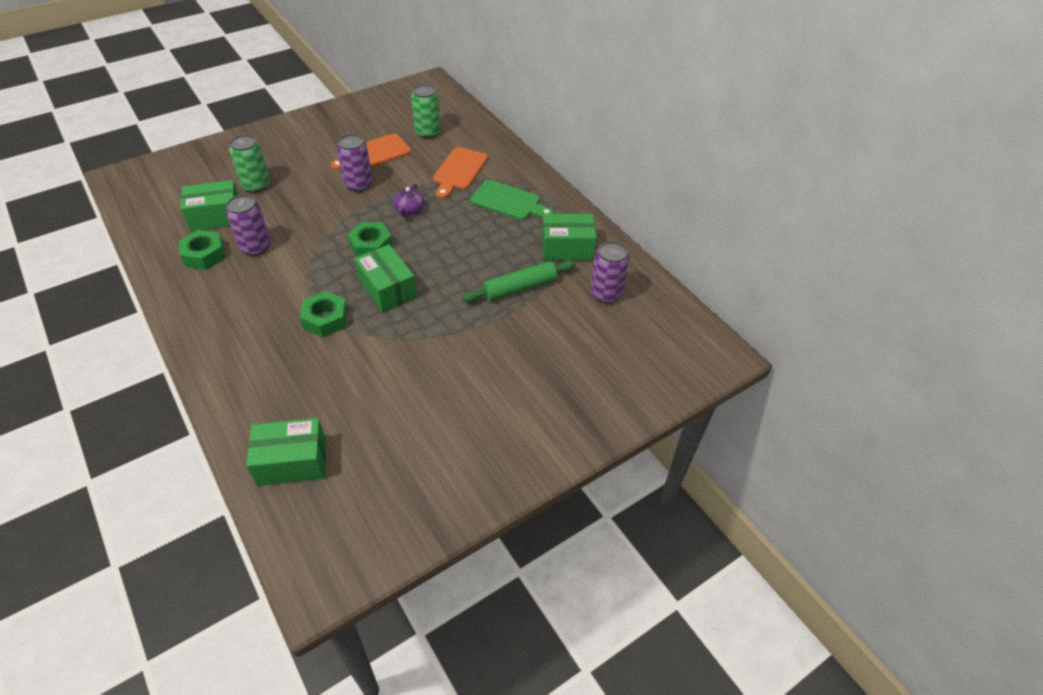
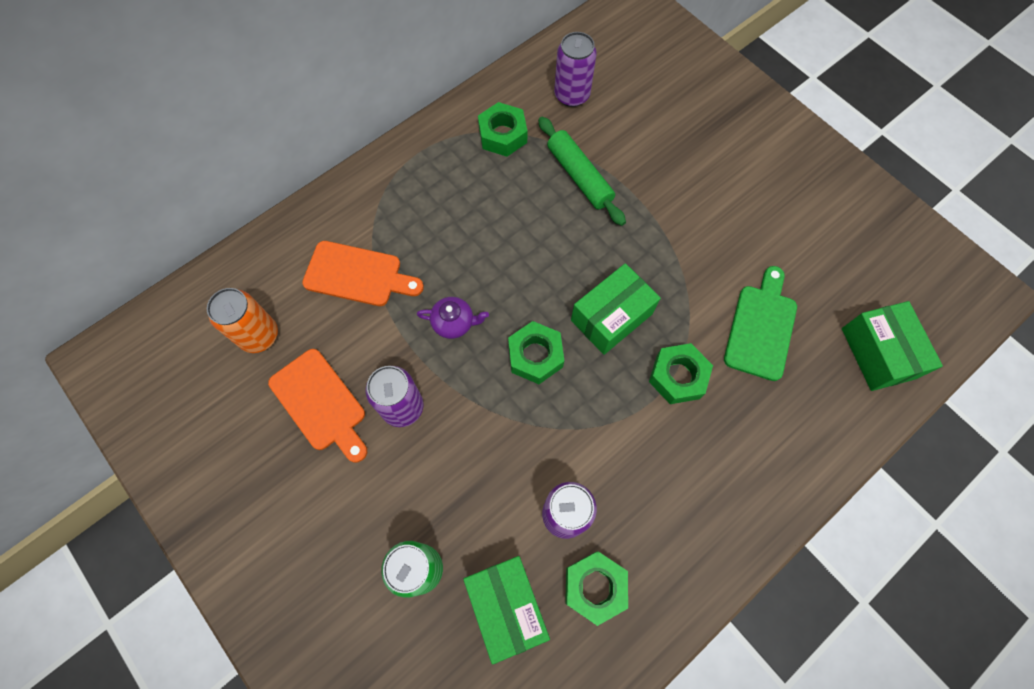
camera: 95 degrees left, 20 degrees up
green can [411,84,441,139] -> orange can [207,288,278,353]
green cutting board [470,180,554,220] -> green cutting board moved to [724,266,797,381]
green box [542,214,597,260] -> green nut [478,102,528,157]

